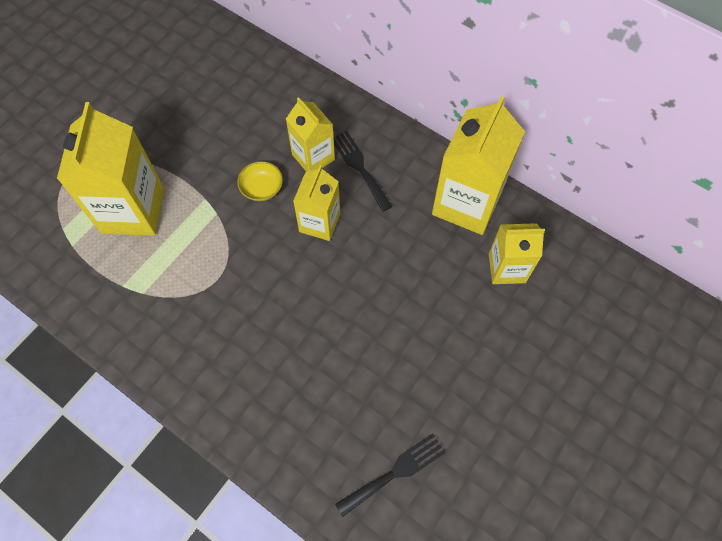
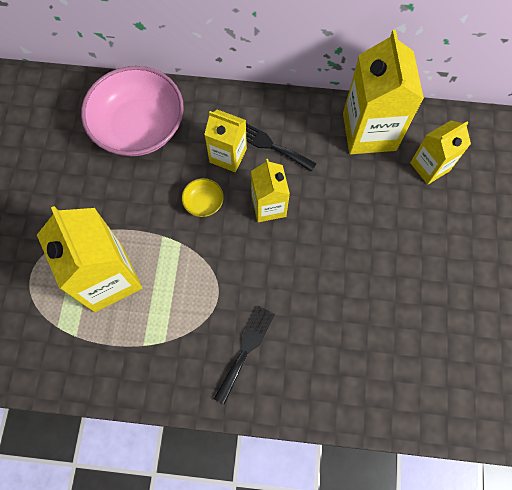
camera: 30 degrees left, 5 degrees up
black fork [335,434,446,517] -> black fork moved to [214,306,275,405]
none -> pink bowl [81,66,184,156]

